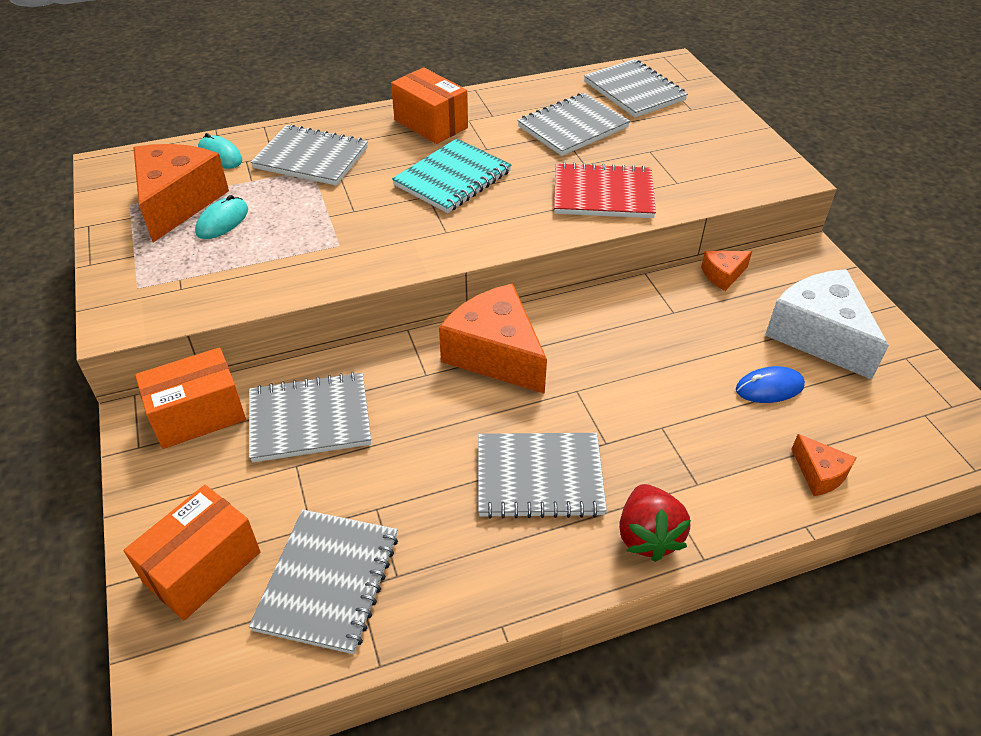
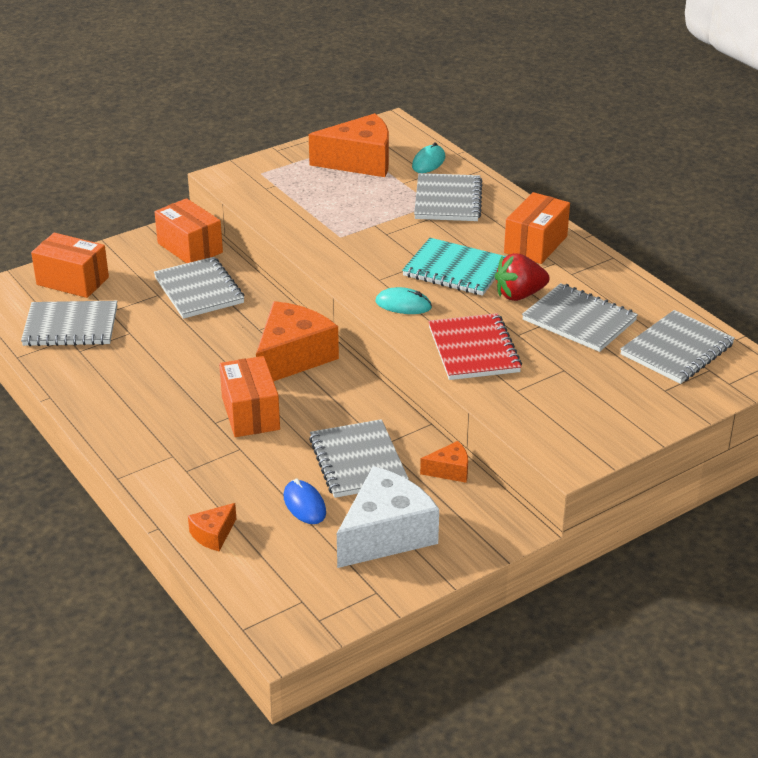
camera: 75 degrees right, 10 degrees down
turquoise mouse [195,195,248,239] -> turquoise mouse moved to [375,287,432,314]
grey notebook [478,433,607,519] -> grey notebook moved to [309,419,409,498]
red strawberry [619,484,691,562] -> red strawberry moved to [495,253,550,301]
orange cheese [701,251,752,291] -> orange cheese turned 120 degrees clockwise [420,441,468,483]
none -> orange box [219,356,280,437]

